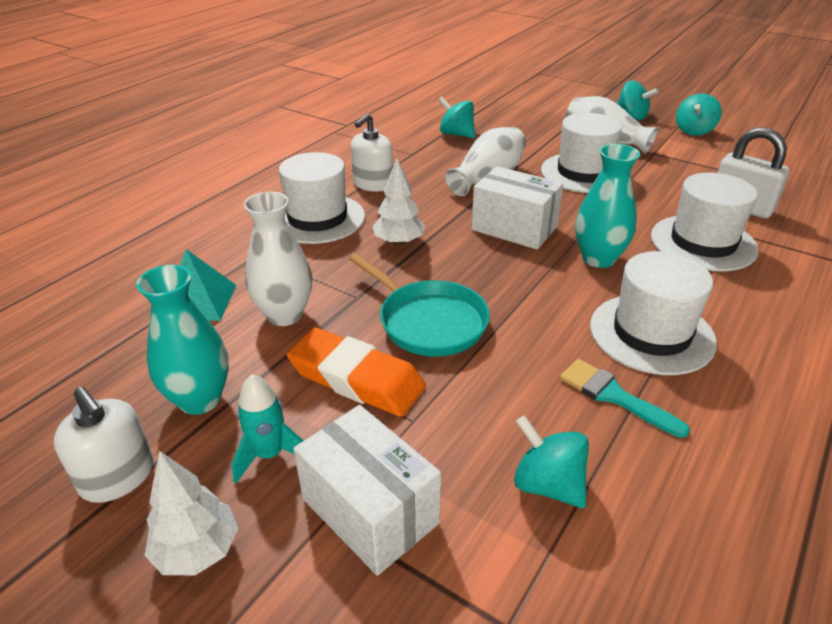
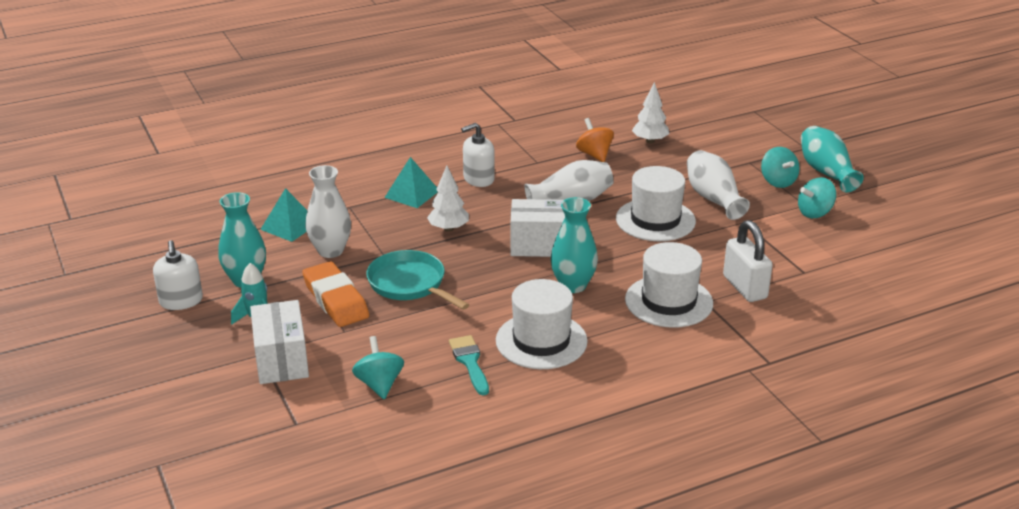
camera: 30 degrees right, 5 degrees down
white tree [144,451,238,575] -> white tree moved to [632,82,669,143]
white hat [279,152,365,244] -> turquoise pyramid [384,157,438,208]
turquoise pan [349,253,490,356] -> turquoise pan turned 150 degrees clockwise [366,250,469,310]
turquoise spinning top [438,97,475,138] -> orange spinning top [576,118,614,162]
white box [472,166,563,250] -> white box turned 60 degrees counterclockwise [511,199,565,257]
none -> turquoise vase [801,126,864,192]

